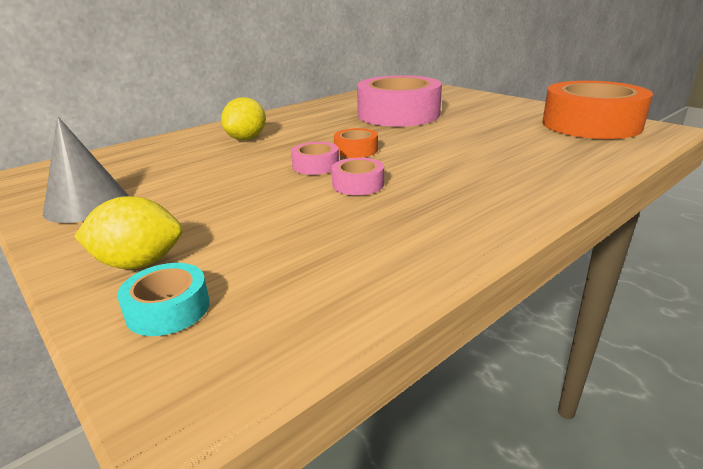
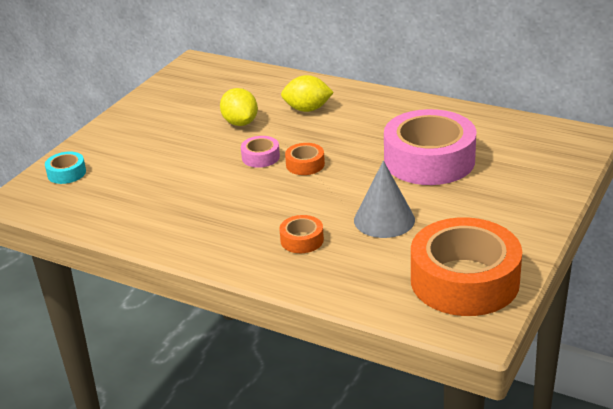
camera: 70 degrees right, 5 degrees up
grey cone [43,117,129,223] -> grey cone moved to [354,161,415,238]
yellow lemon [74,196,183,269] -> yellow lemon moved to [220,88,258,126]
pink tape [331,158,384,195] -> none
none -> orange tape [279,215,324,253]

